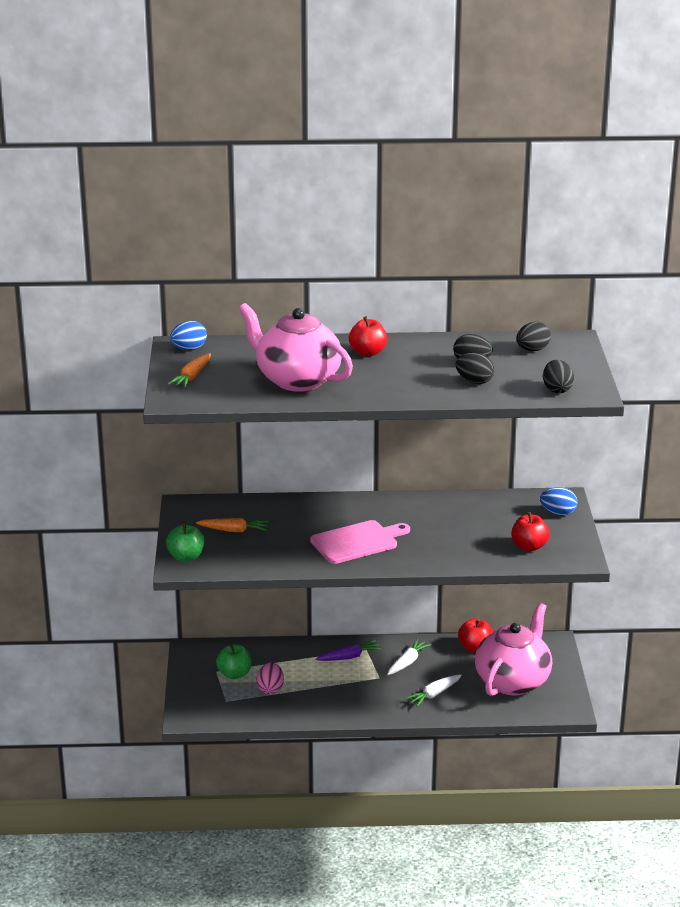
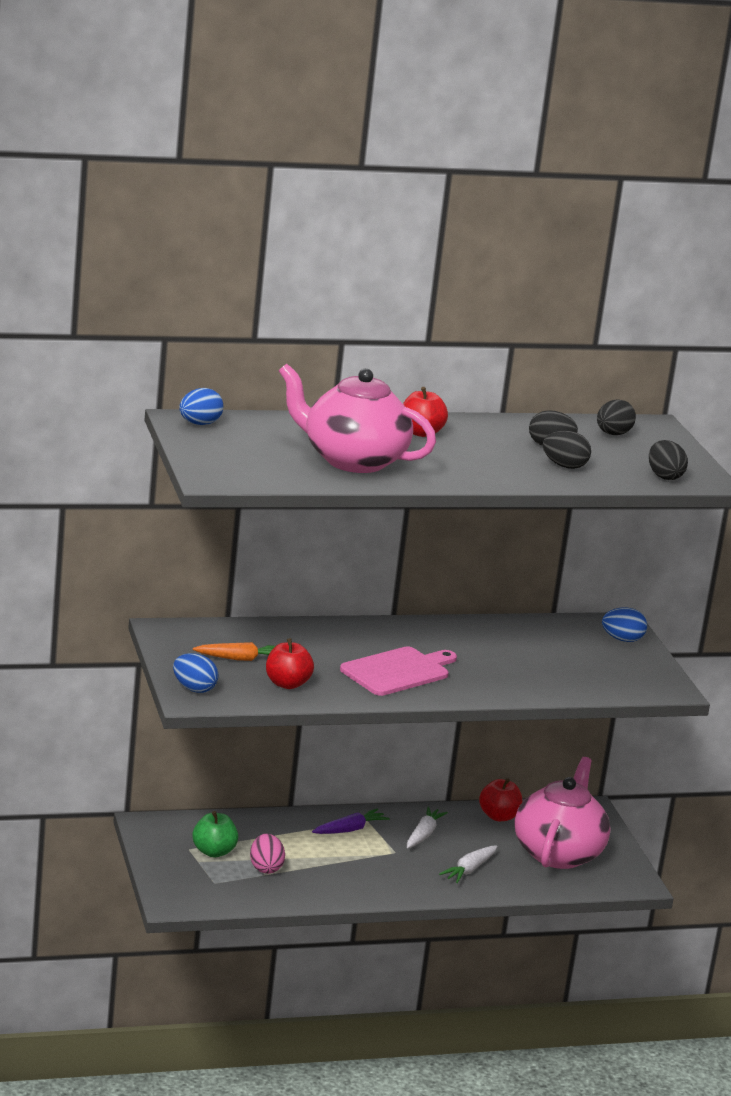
camera: 15 degrees left, 5 degrees down
green apple [166,522,204,562] -> blue egg [173,653,219,693]
orange carrot [168,353,211,388] -> none
red apple [511,512,550,552] -> red apple moved to [266,638,314,689]

